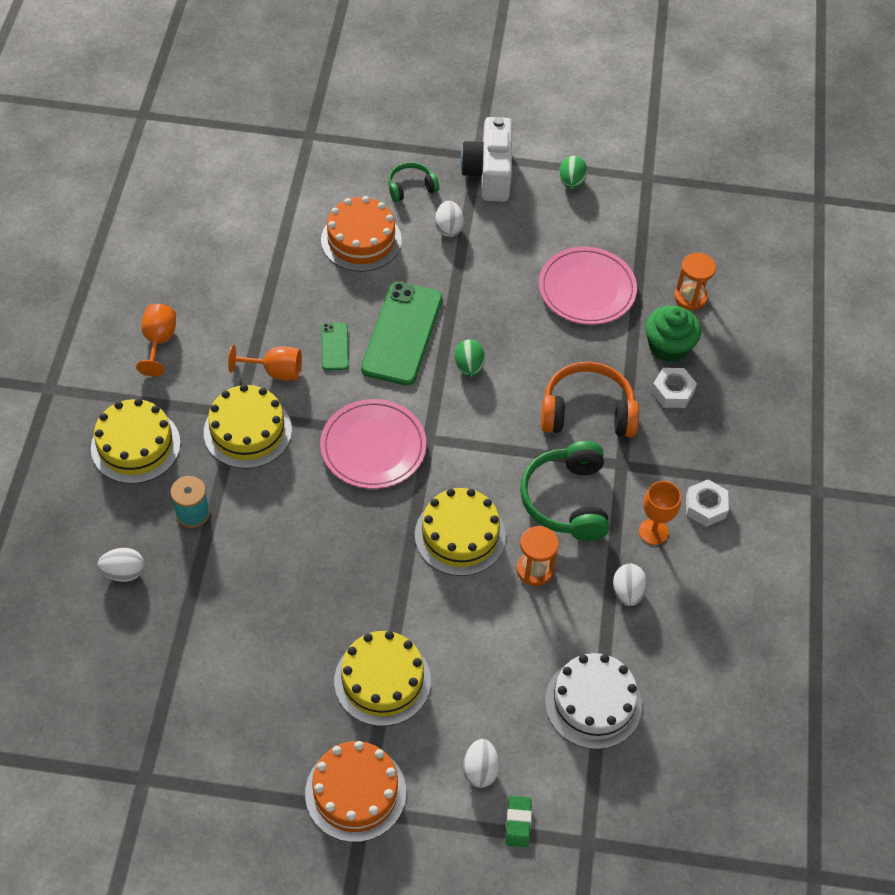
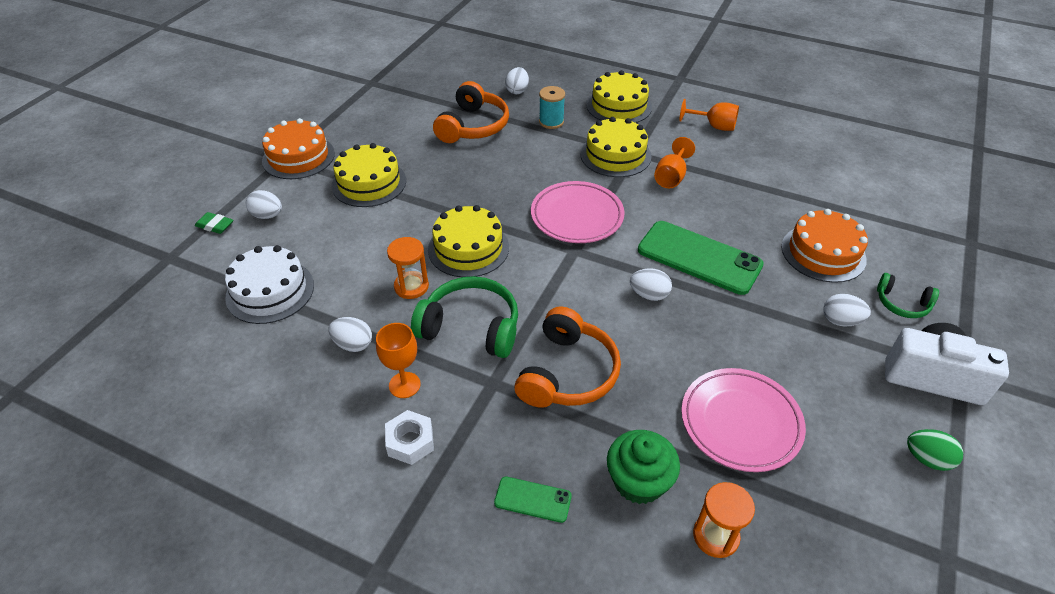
camera: 110 degrees right, 10 degrees down
green phone [321,323,349,371] -> green phone moved to [494,477,572,523]
green headphones [388,162,439,202] -> green headphones turned 120 degrees clockwise [877,273,939,318]
green egg [454,339,485,376] -> white egg [630,268,672,301]
white nut [651,368,697,408] -> none
none -> orange headphones [433,81,509,143]

